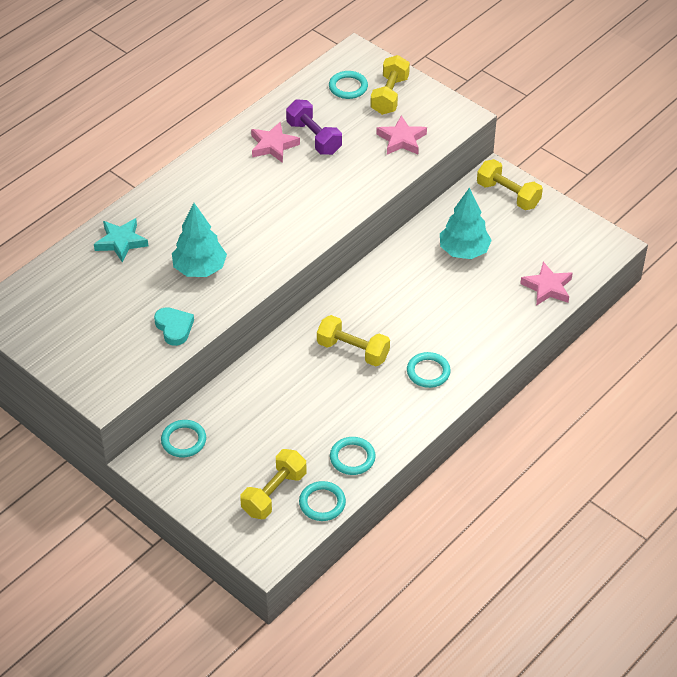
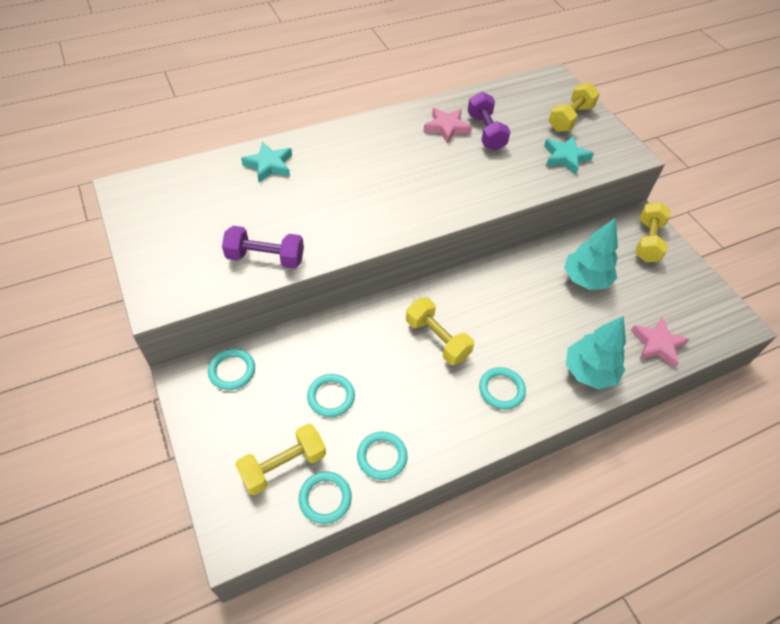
camera: 20 degrees right, 5 degrees up
turquoise heart [154,307,194,346] -> purple dumbbell [222,226,304,269]
turquoise tree [172,203,227,277] -> turquoise tree moved to [566,316,626,389]
turquoise ring [329,71,368,99] -> turquoise ring moved to [307,374,355,417]
pink star [376,116,427,155] -> turquoise star [544,136,594,175]
yellow dumbbell [477,159,543,210] -> yellow dumbbell turned 45 degrees clockwise [635,202,671,262]

